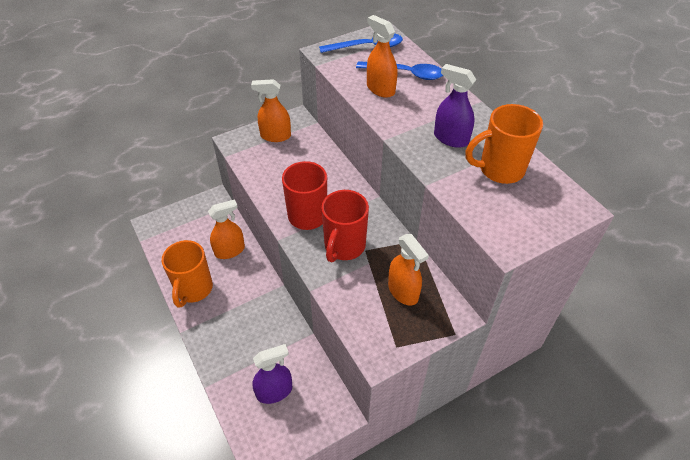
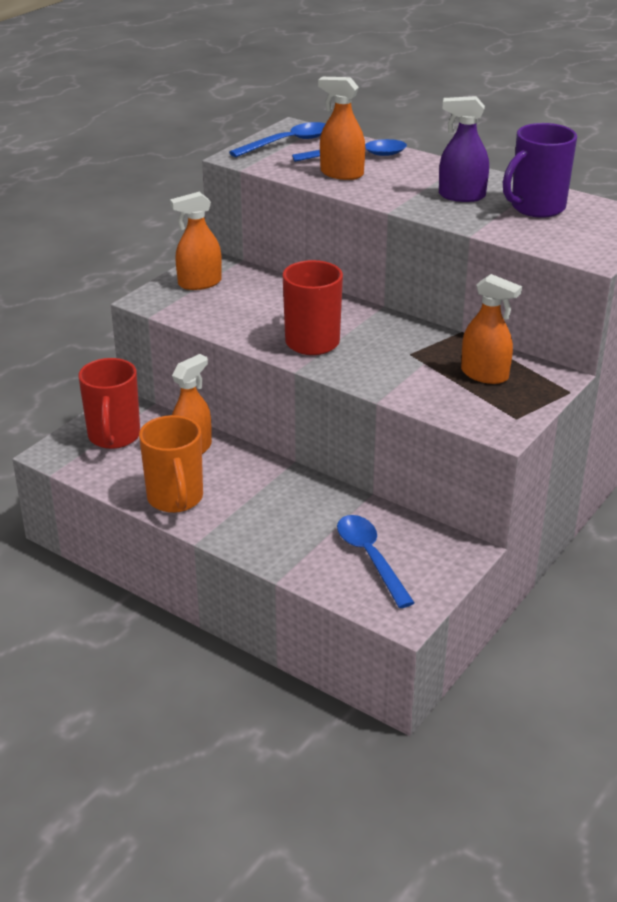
camera: 25 degrees left, 15 degrees down
purple spray bottle [252,344,292,404] -> blue spoon [337,515,414,608]
red mug [321,190,369,262] -> red mug moved to [78,358,140,449]
orange mug [465,104,543,184] -> purple mug [503,123,577,218]

